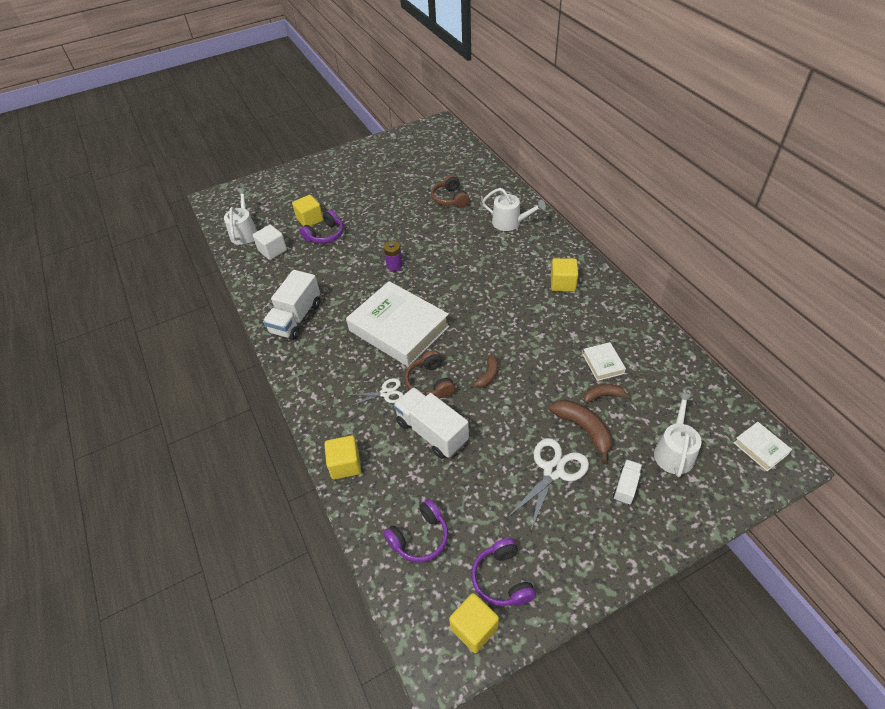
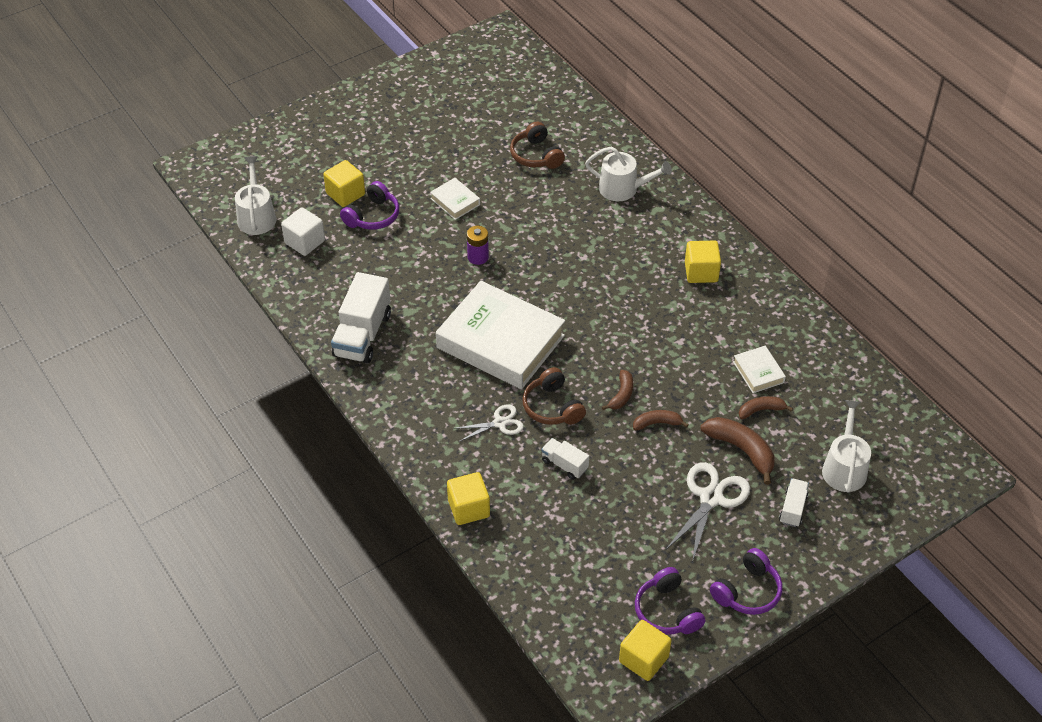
camera: 10 degrees left, 0 degrees up
purple headphones [383,499,448,562] -> purple headphones moved to [710,548,783,615]
white truck [393,387,469,459] -> white truck [541,438,589,480], size x0.52
white book [734,422,792,471] -> white book moved to [430,178,480,220]
none -> brown banana [633,410,689,431]

